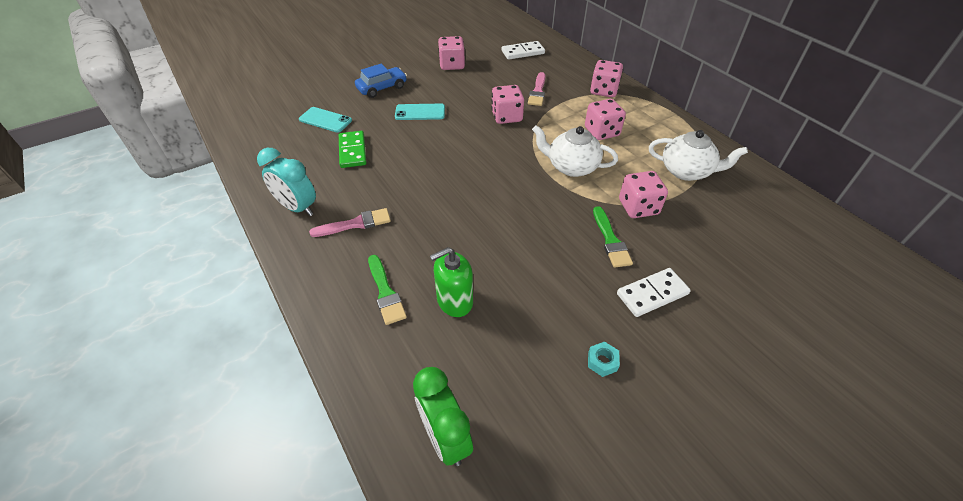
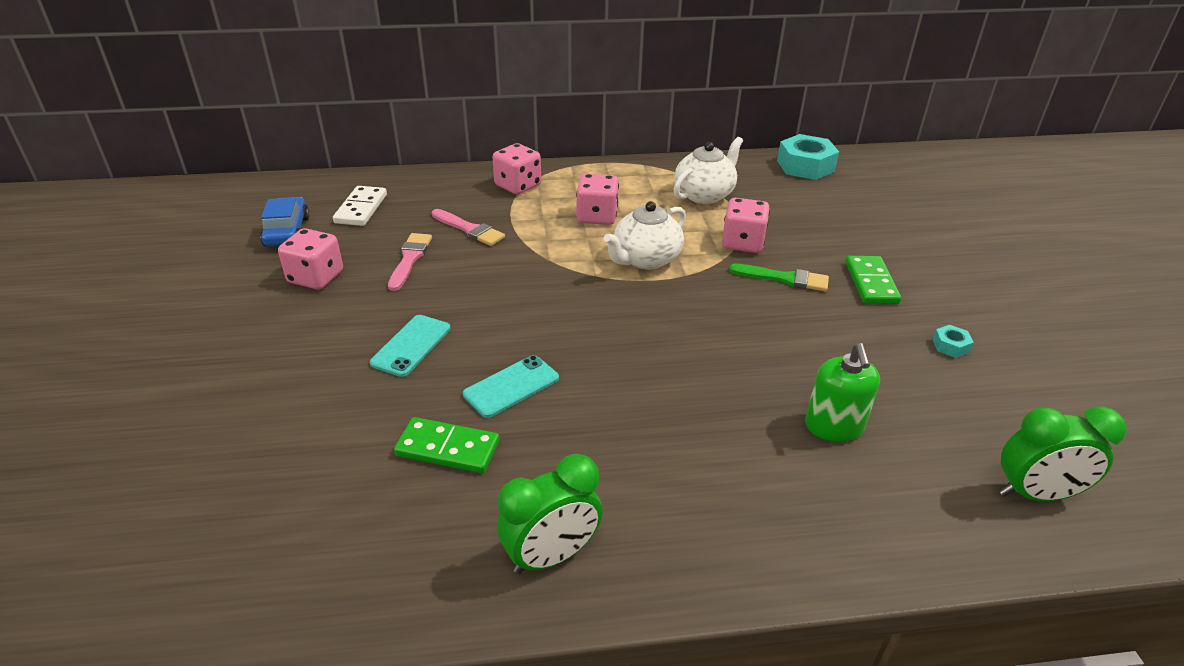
camera: 65 degrees left, 10 degrees down
turquoise clock [257,148,316,216] -> green clock [497,454,603,574]
turquoise phone [299,107,352,133] -> turquoise phone moved to [463,355,559,418]
pink brush [309,208,391,237] -> pink brush moved to [388,233,432,291]
blue car [355,64,407,98] -> blue car moved to [260,197,310,246]
green brush [368,255,407,325] -> none
pink dice [491,85,524,124] -> none
white domino [617,268,691,317] -> green domino [845,256,901,304]
none -> turquoise nut [777,134,839,180]

